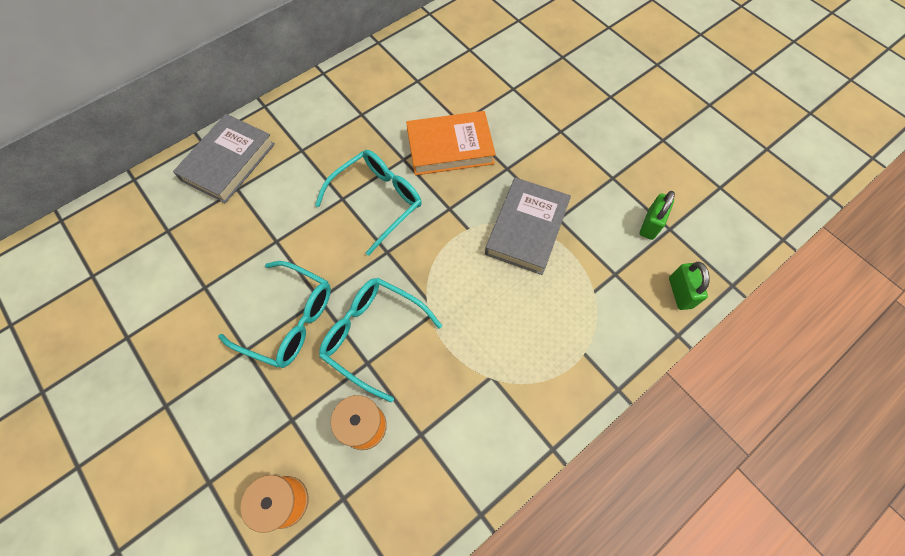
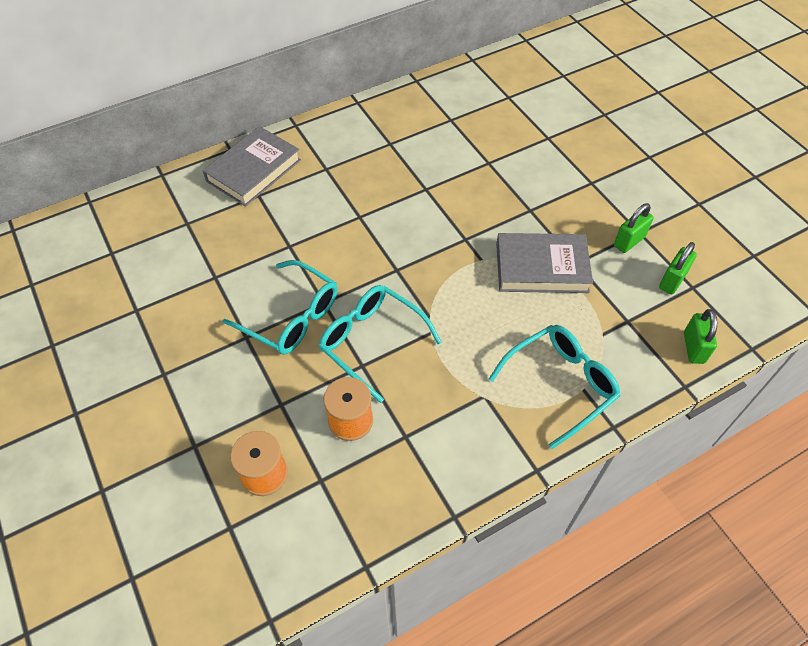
camera: 10 degrees right, 10 degrees down
turquoise glasses [315,150,422,256] -> turquoise glasses moved to [489,325,621,449]
orange book [406,111,496,175] -> none
grey book [485,177,571,275] -> grey book turned 60 degrees clockwise [496,233,593,293]
none -> green padlock [614,203,654,253]

